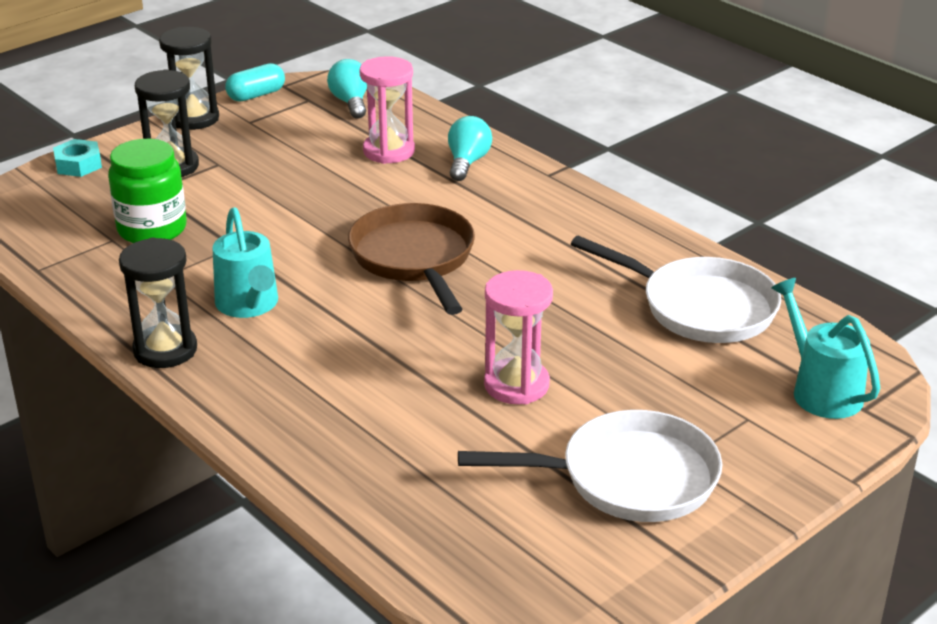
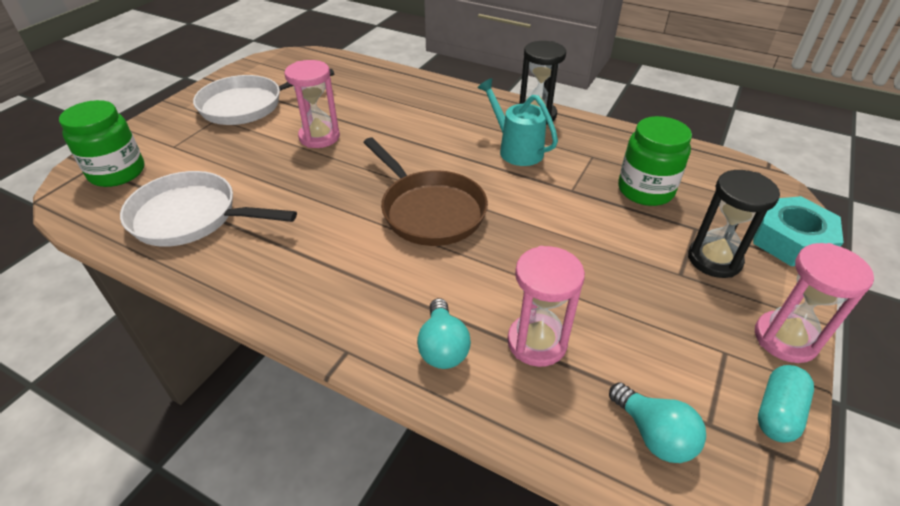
camera: 160 degrees right, 10 degrees up
turquoise nut [53,139,102,177] -> turquoise nut [753,196,844,266], size x1.67
black hourglass [159,27,219,130] -> pink hourglass [755,243,874,363]
turquoise watering can [771,278,881,419] -> green jar [59,100,145,187]

